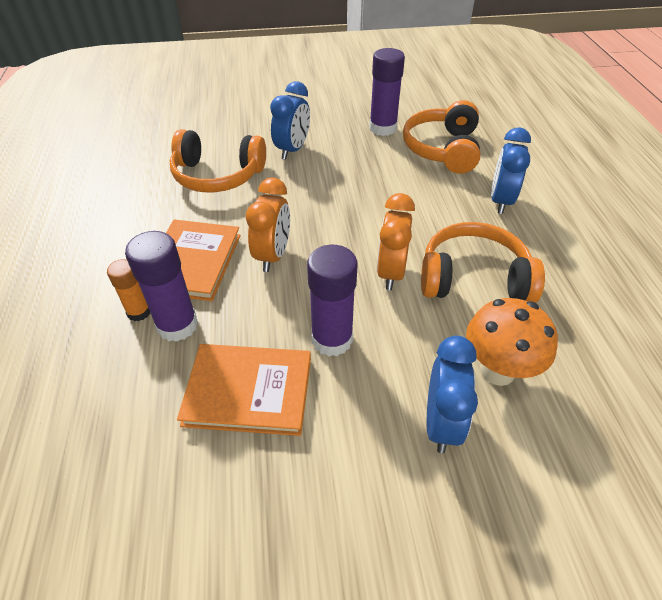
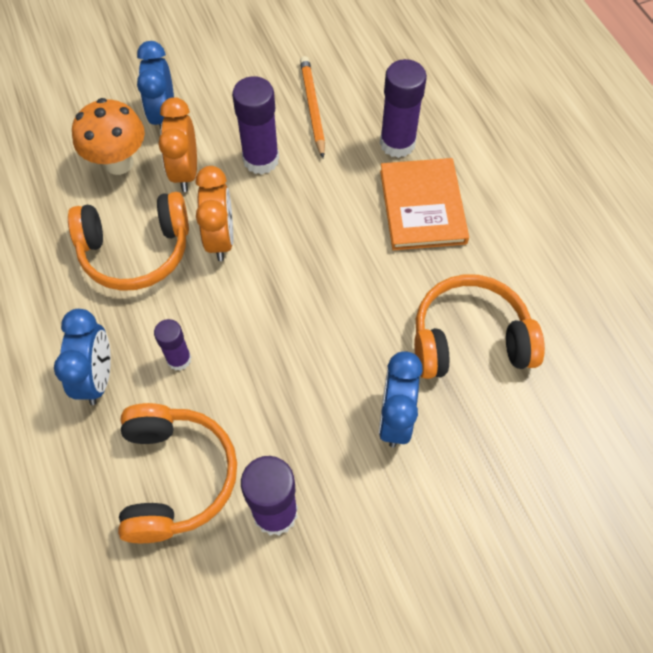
camera: 165 degrees right, 15 degrees up
orange glue stick [107,259,150,321] -> none
orange book [177,344,311,436] -> orange pencil [300,56,325,158]
orange clock [246,177,290,272] -> orange clock moved to [158,97,197,192]
none -> purple glue stick [154,319,191,371]

